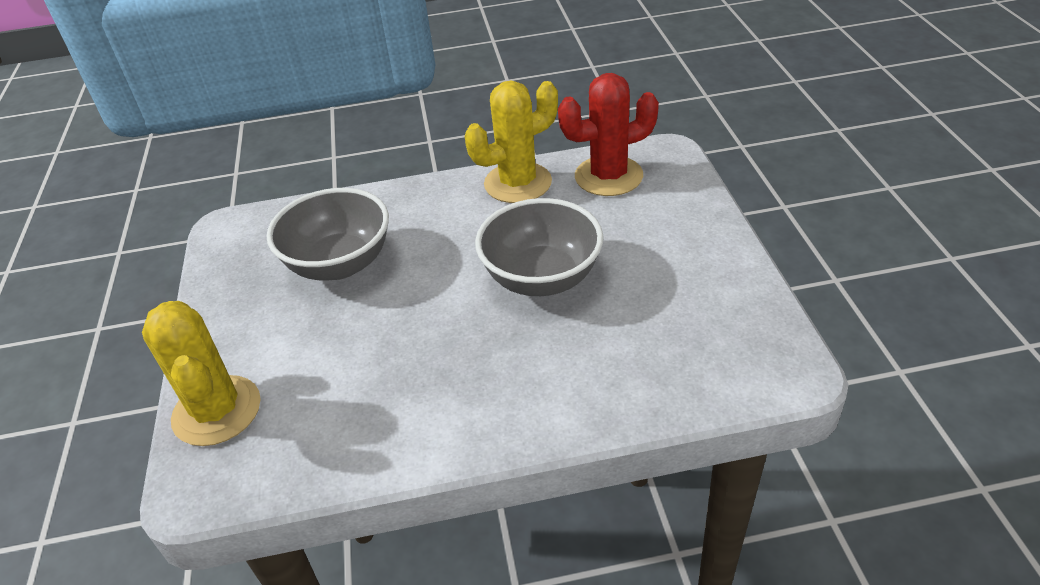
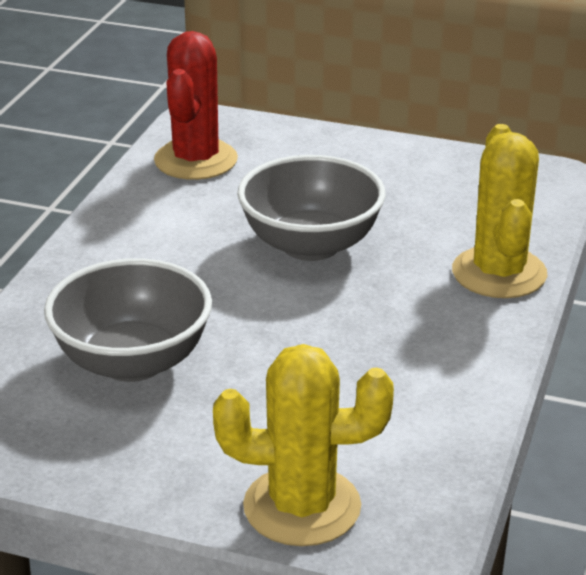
camera: 65 degrees left, 10 degrees down
yellow cactus [465,81,558,203] -> yellow cactus moved to [452,124,547,298]

